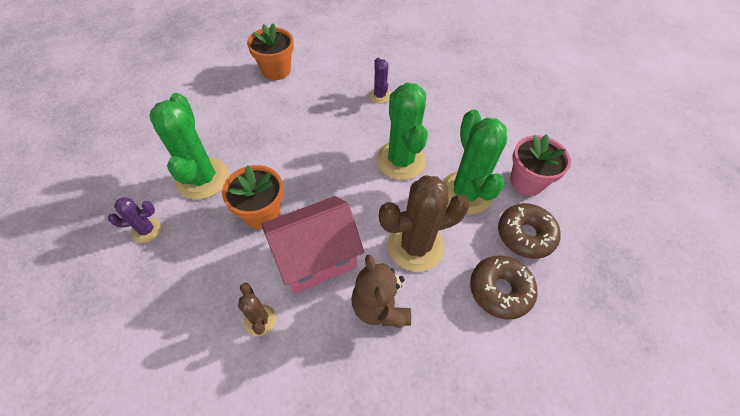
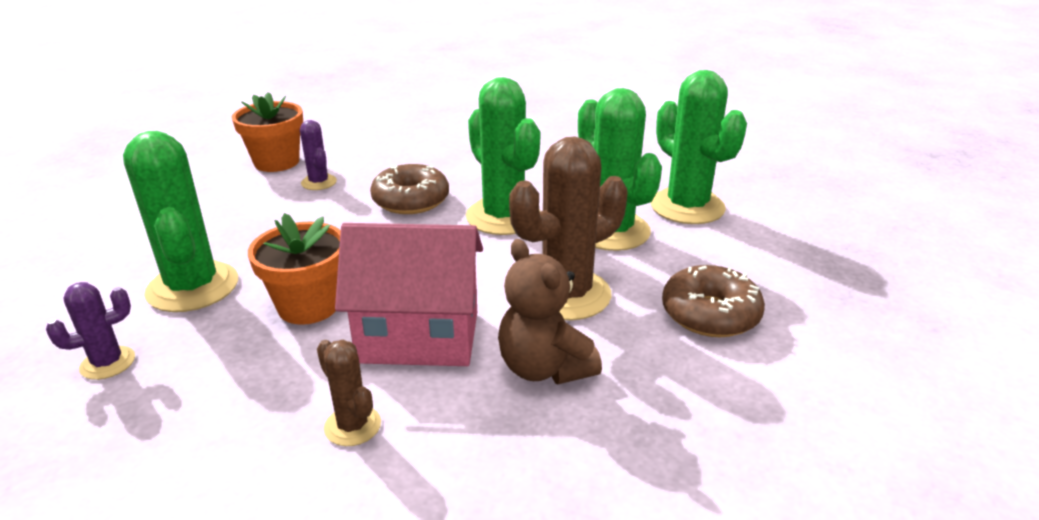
camera: 15 degrees left, 25 degrees down
pink house [262,196,364,294] -> pink house turned 45 degrees clockwise [335,223,483,366]
purple cactus [369,57,391,104] -> purple cactus moved to [300,120,337,190]
brown donut [498,203,561,259] -> brown donut moved to [370,164,449,214]
pink flower pot [510,134,571,196] -> green cactus [651,70,747,224]

